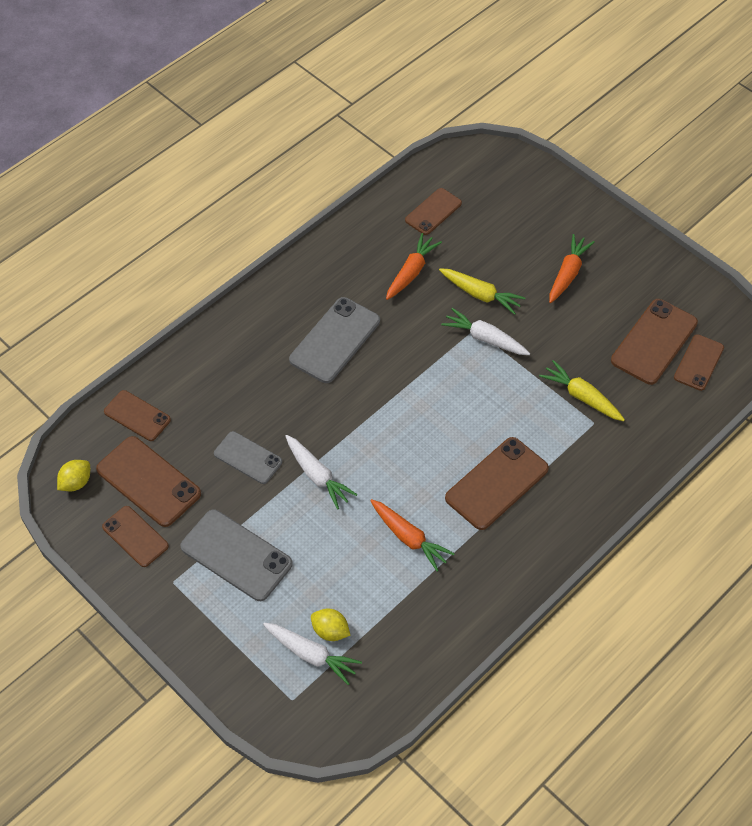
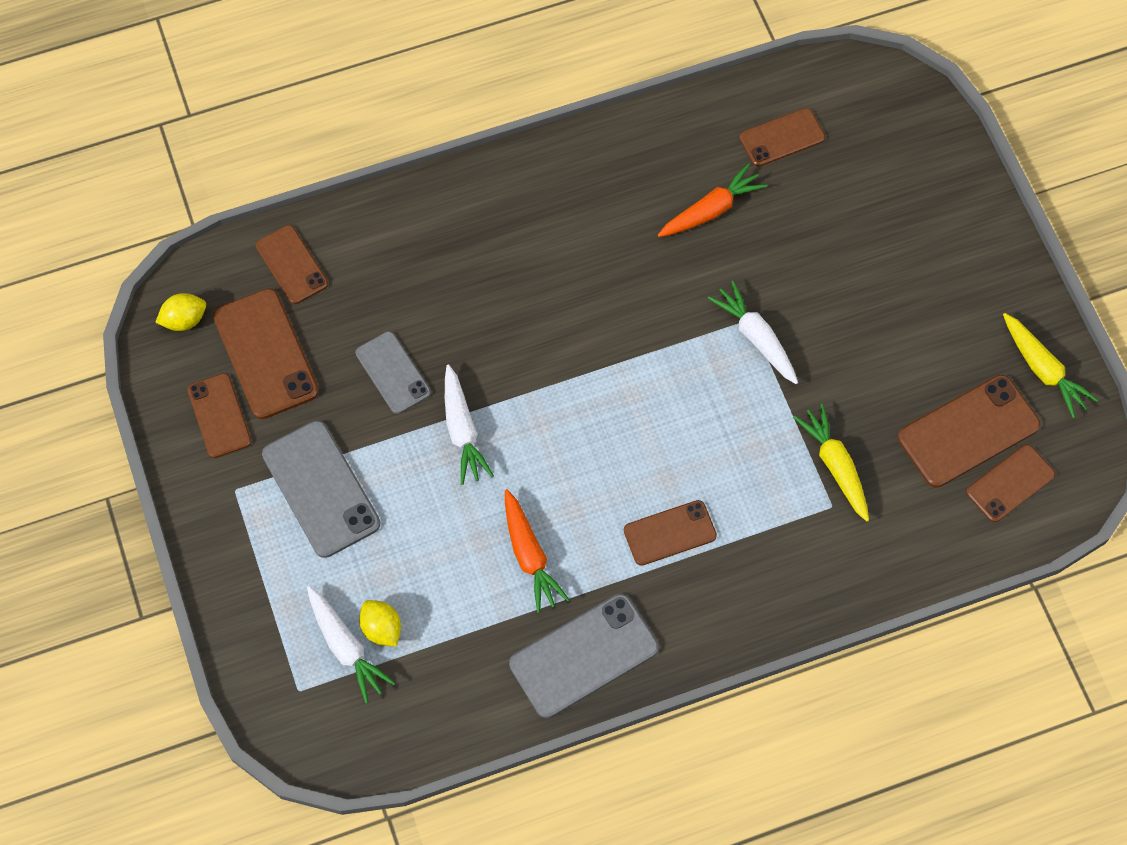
camera: 25 degrees right, 10 degrees up
grey phone [289,297,380,383] -> grey phone moved to [509,594,659,718]
yellow carrot [439,268,525,315] -> yellow carrot moved to [1003,313,1099,418]
brown phone [445,437,549,530] -> brown phone [624,500,717,566], size x0.63
orange carrot [549,234,595,303] -> none

